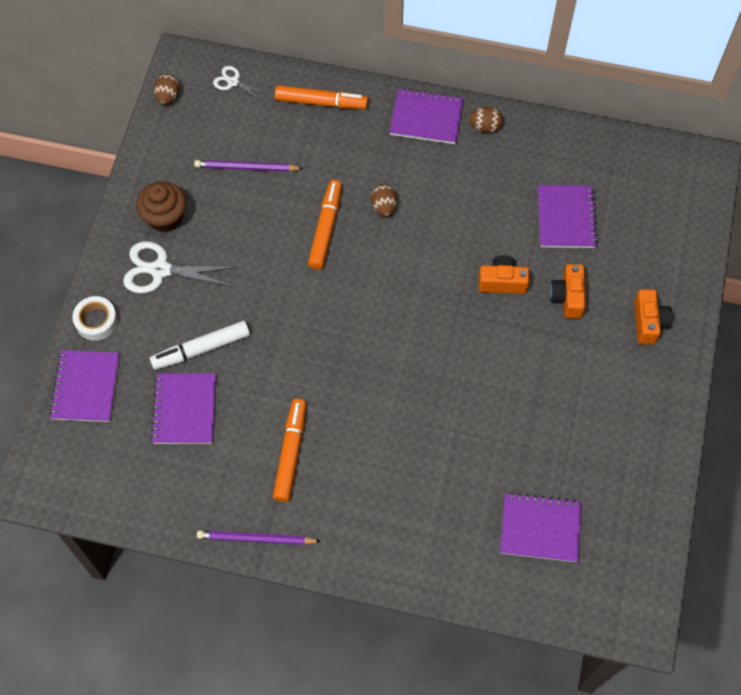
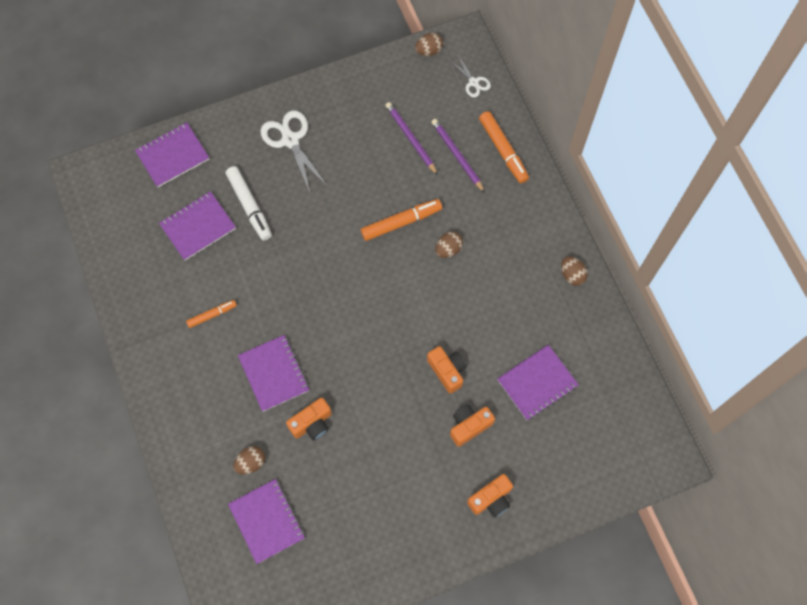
camera: 55 degrees right, 5 degrees up
white tape [72,296,118,341] -> none
brown cupcake [136,181,186,232] -> none
white marker [150,321,250,370] -> white marker turned 150 degrees counterclockwise [226,166,272,241]
purple pencil [197,530,321,545] -> purple pencil moved to [431,119,485,193]
white scissors [213,66,269,102] -> white scissors turned 150 degrees clockwise [451,57,491,97]
orange marker [273,399,306,502] -> orange marker [186,300,237,328], size x0.60
purple notebook [390,88,464,144] -> purple notebook moved to [238,335,309,412]
none -> brown egg [234,446,265,474]
none -> orange camera [286,398,332,440]

